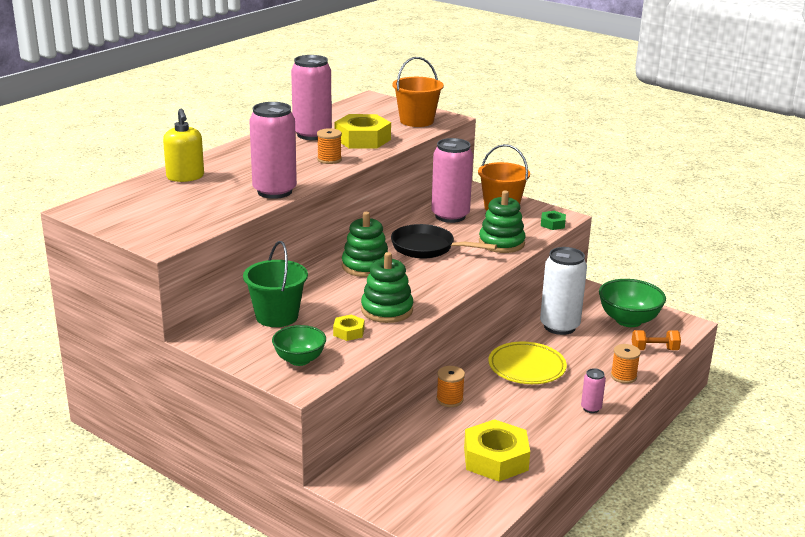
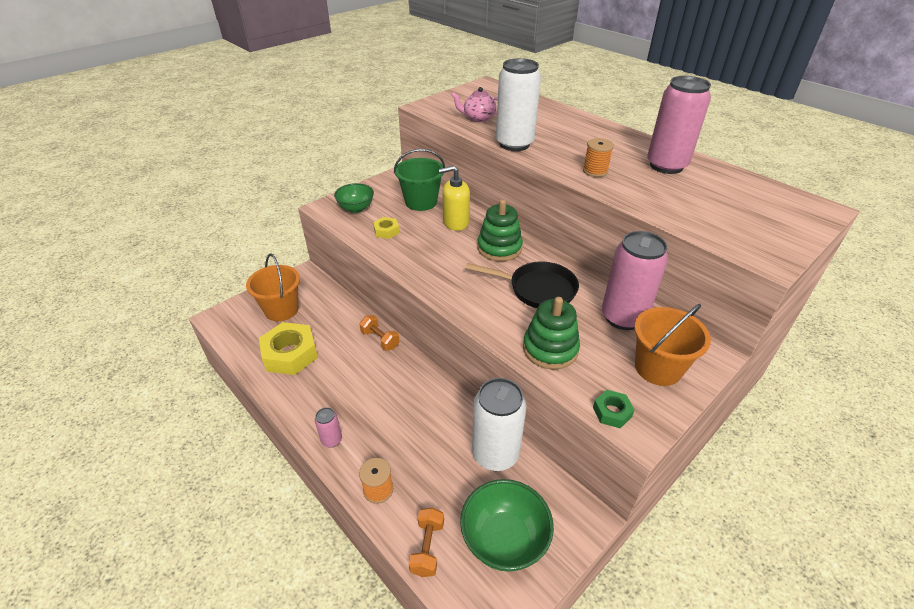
camera: 100 degrees right, 15 degrees up
yellow soap dispenser [163,109,204,182] -> yellow soap dispenser moved to [439,165,470,231]
pink can [249,102,297,199] -> white can [496,58,541,151]
yellow nut [335,114,391,149] -> none
green stacking toy [361,252,413,323] -> none
black pan [391,224,497,259] -> black pan turned 75 degrees clockwise [465,262,579,308]
orange bucket [393,57,444,127] -> orange bucket moved to [246,254,300,321]
orange spool [436,366,465,407] -> orange dumbbell [359,315,400,351]
yellow plate [488,342,567,384] -> none
none -> pink teapot [451,87,498,122]

